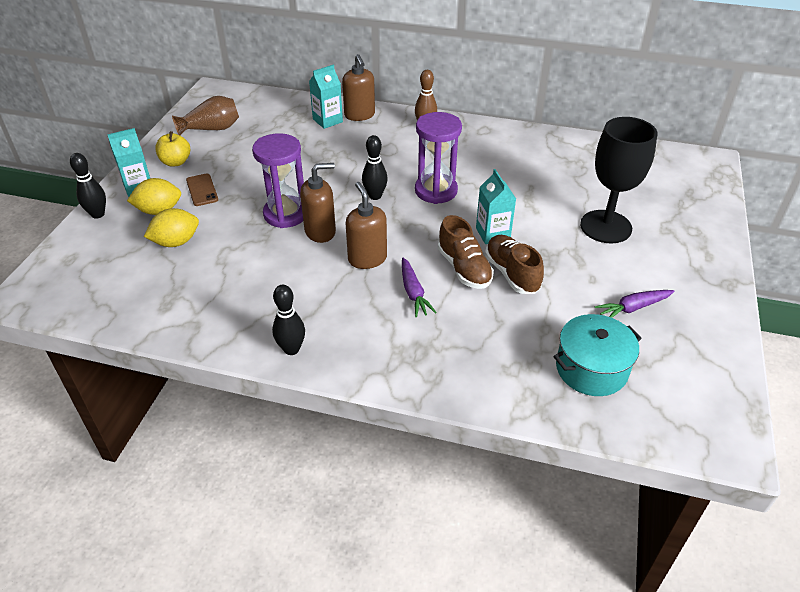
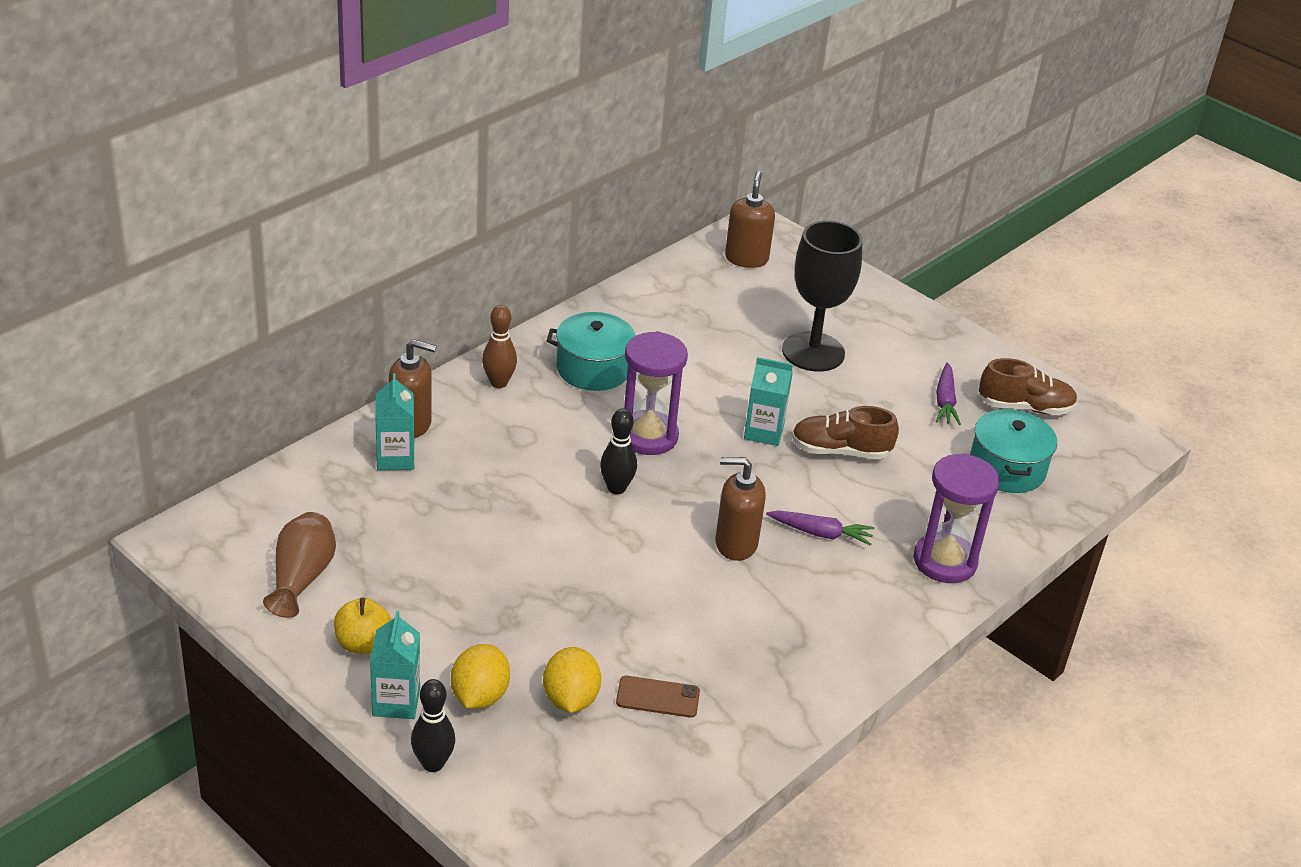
camera: 65 degrees left, 5 degrees down
brown phone [186,173,218,206] -> brown phone moved to [616,676,700,718]
purple hourglass [252,133,304,228] -> purple hourglass moved to [913,453,1000,583]
black bowling pin [272,285,305,355] -> none
brown soap dispenser [300,163,336,243] -> brown soap dispenser moved to [725,171,775,268]
brown shoe [438,215,494,289] -> brown shoe moved to [979,358,1078,415]
none -> turquoise pot [547,312,635,391]

